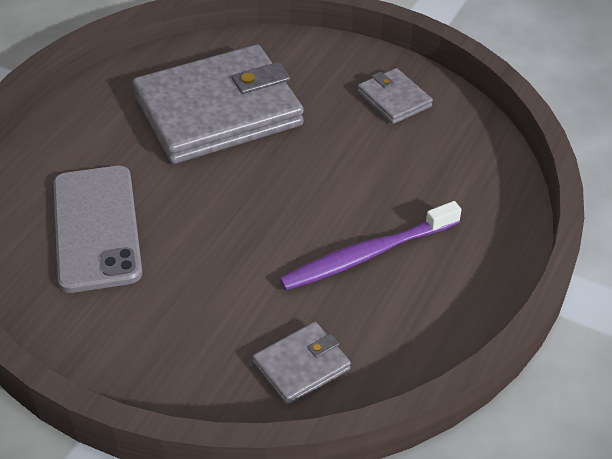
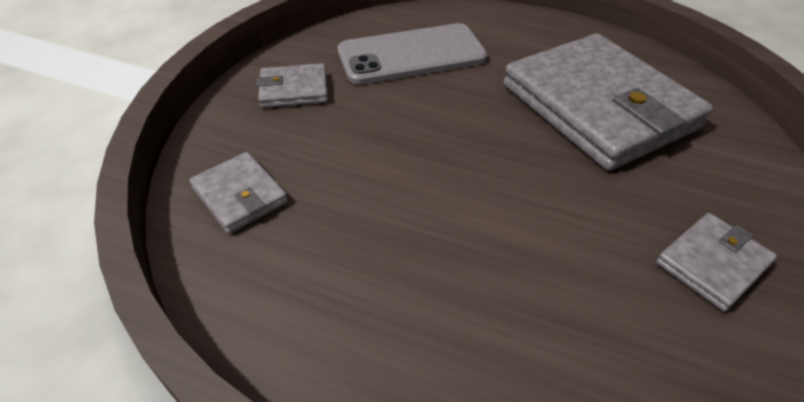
camera: 85 degrees right, 0 degrees up
purple toothbrush [279,201,461,290] -> none
none -> grey wallet [256,63,328,108]

